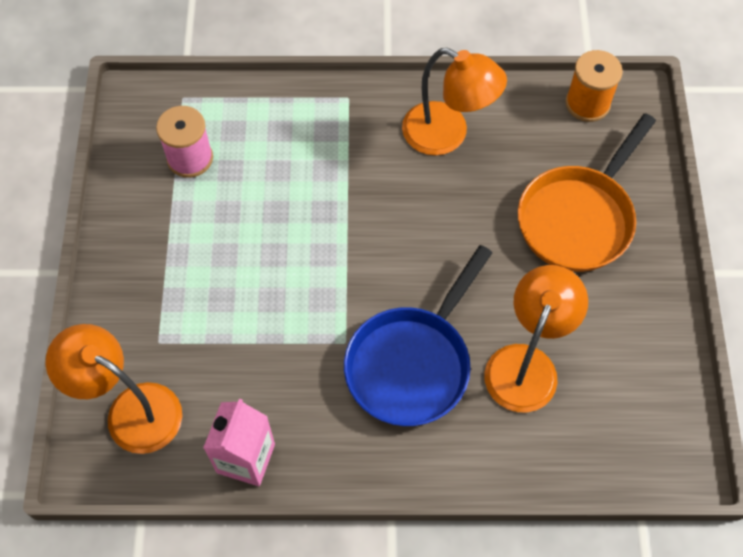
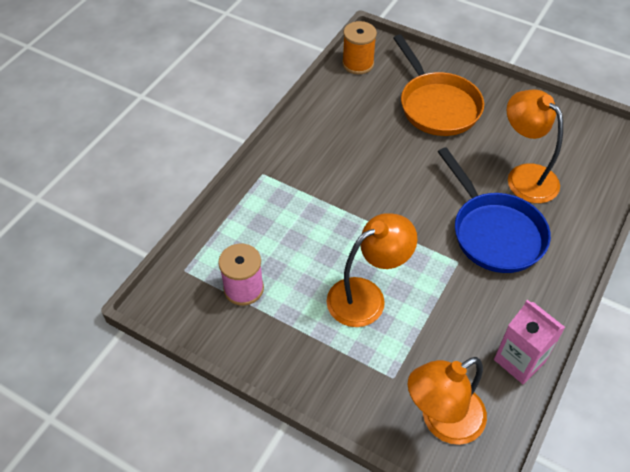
camera: 60 degrees left, 10 degrees down
orange lamp [402,48,507,155] -> orange lamp moved to [327,213,417,327]

